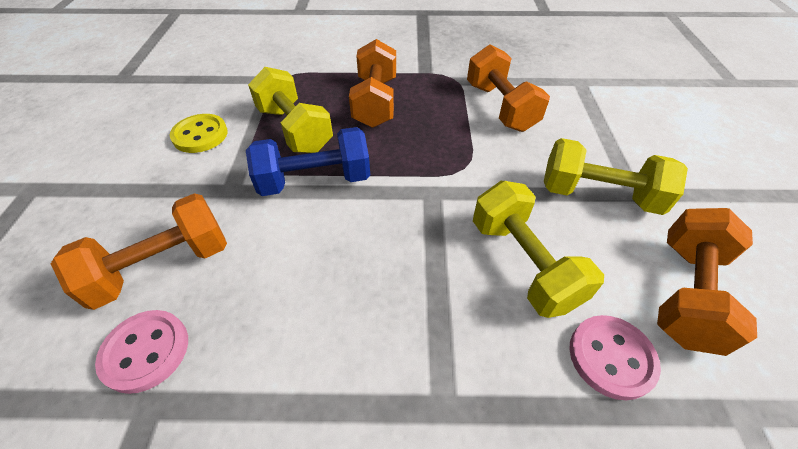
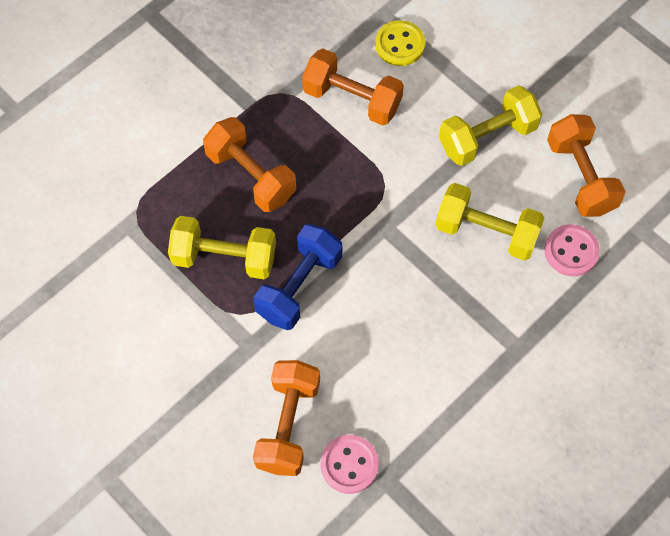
camera: 45 degrees left, 15 degrees up
yellow button [170,114,228,153] -> yellow button moved to [375,20,425,66]

